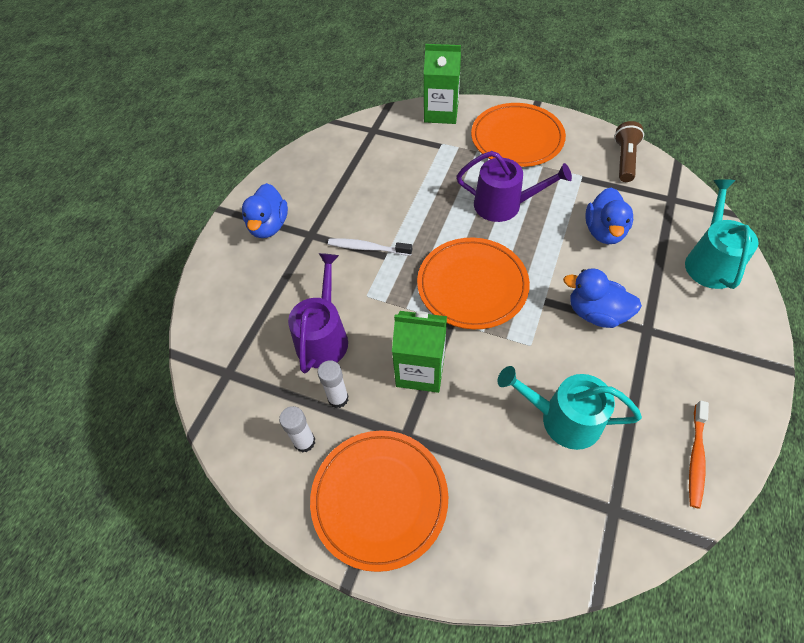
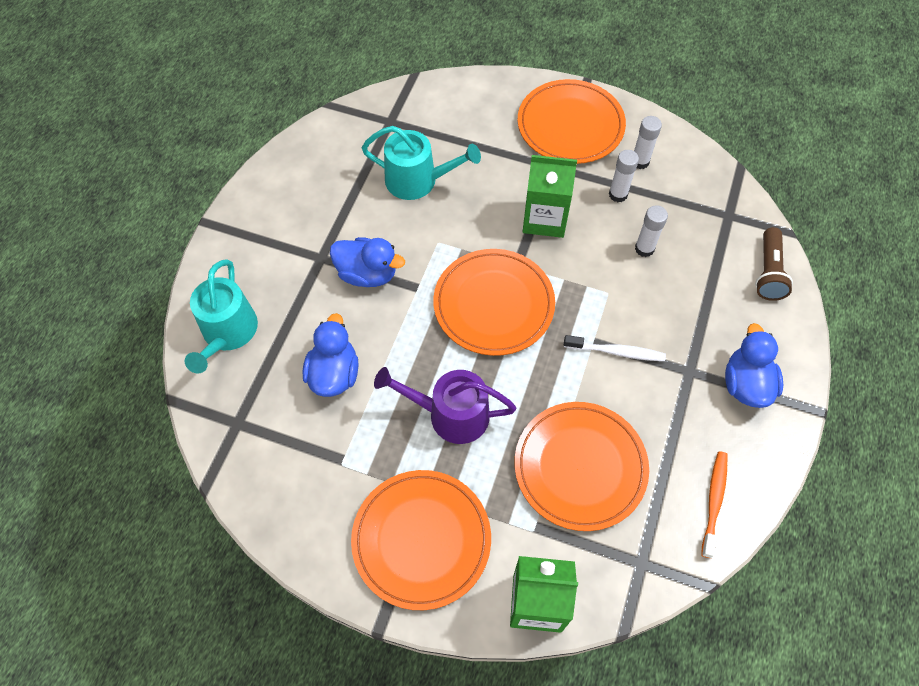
camera: 175 degrees right, 5 degrees up
purple watering can [288,253,348,373] -> white glue stick [635,205,668,257]
brown flashlight [614,121,644,182] -> brown flashlight moved to [755,227,793,301]
orange toothbrush [689,401,709,509] -> orange toothbrush moved to [701,451,727,558]
none -> orange plate [515,402,649,531]

